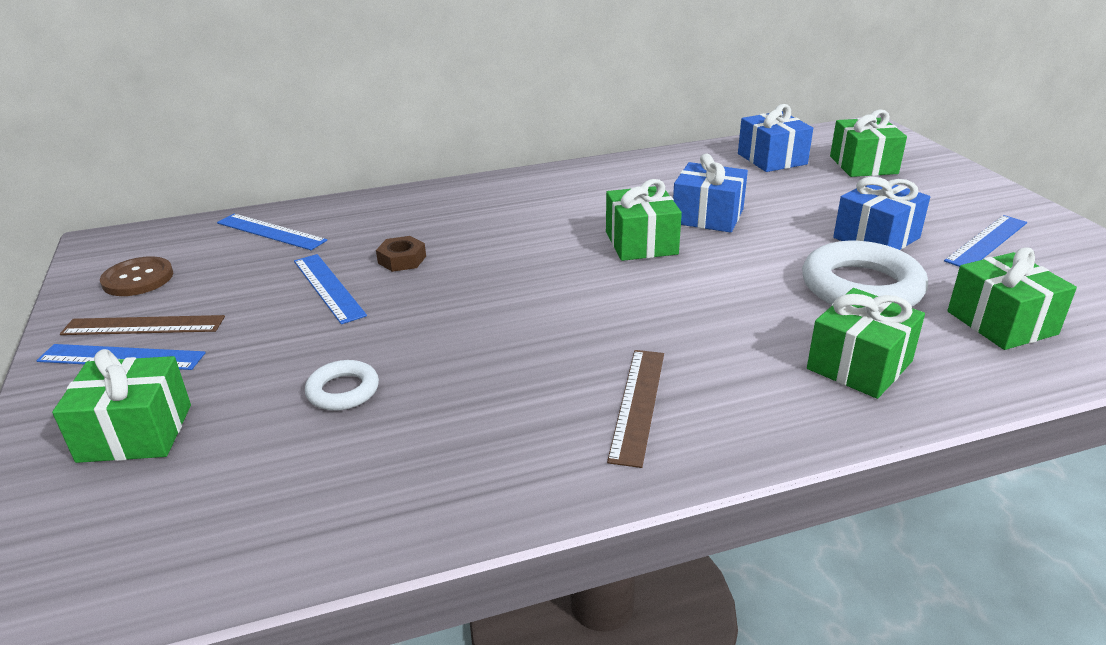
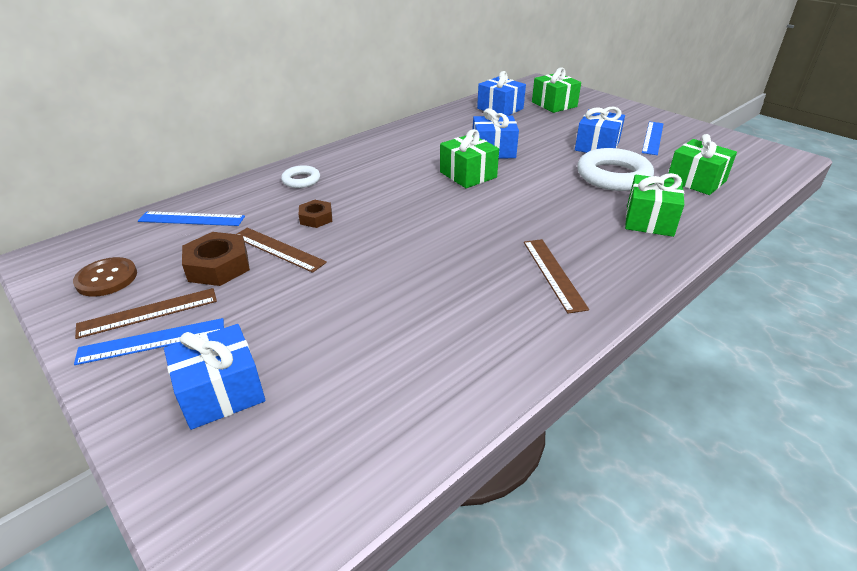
camera: 25 degrees left, 5 degrees up
green gift [52,349,191,463] -> blue gift [164,324,265,430]
blue ruler [294,254,367,324] -> brown ruler [237,228,327,273]
white ring [305,360,379,411] -> white ring moved to [281,165,320,188]
none -> brown nut [182,232,250,286]

